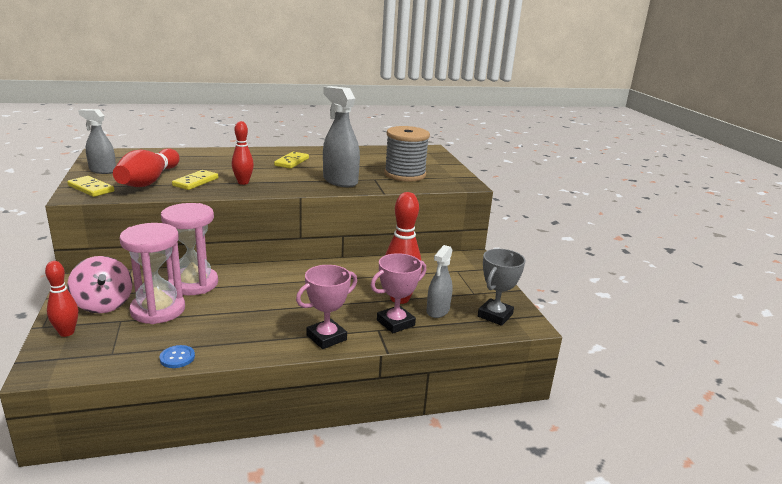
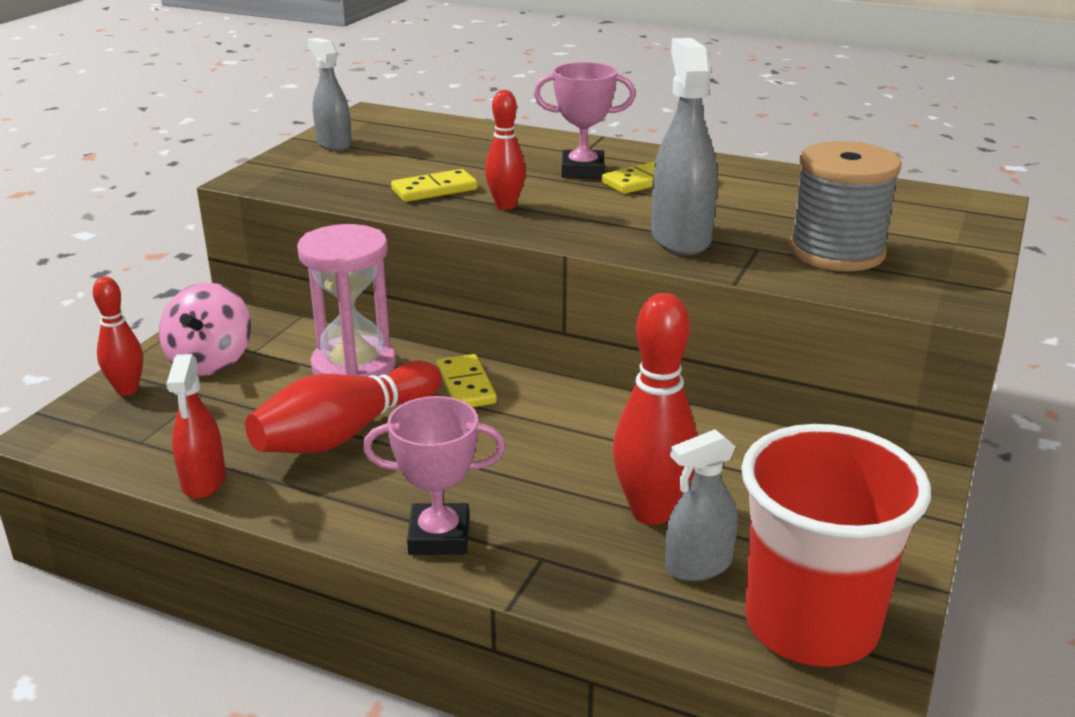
camera: 40 degrees right, 5 degrees up
yellow domino [67,176,114,197] -> yellow domino moved to [436,354,497,407]
red bowling pin [113,148,180,187] -> red bowling pin moved to [245,361,442,453]
pink hourglass [119,223,185,324] -> none
blue button [160,345,195,368] -> red spray bottle [166,354,226,499]
pink trophy [371,253,426,333] -> pink trophy moved to [534,62,635,178]
grey trophy [478,249,525,326] -> red cup [741,424,931,667]

